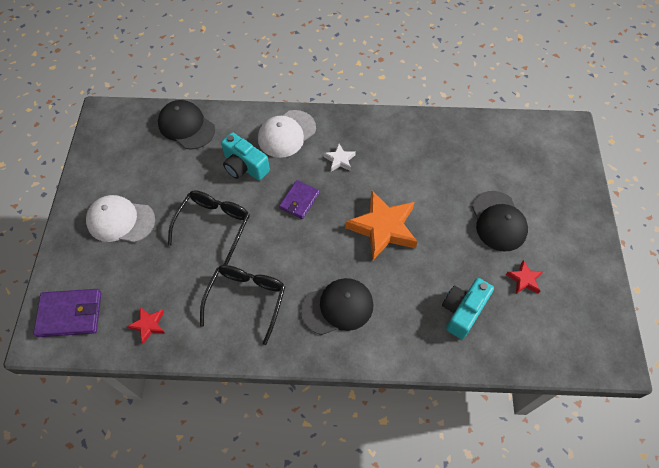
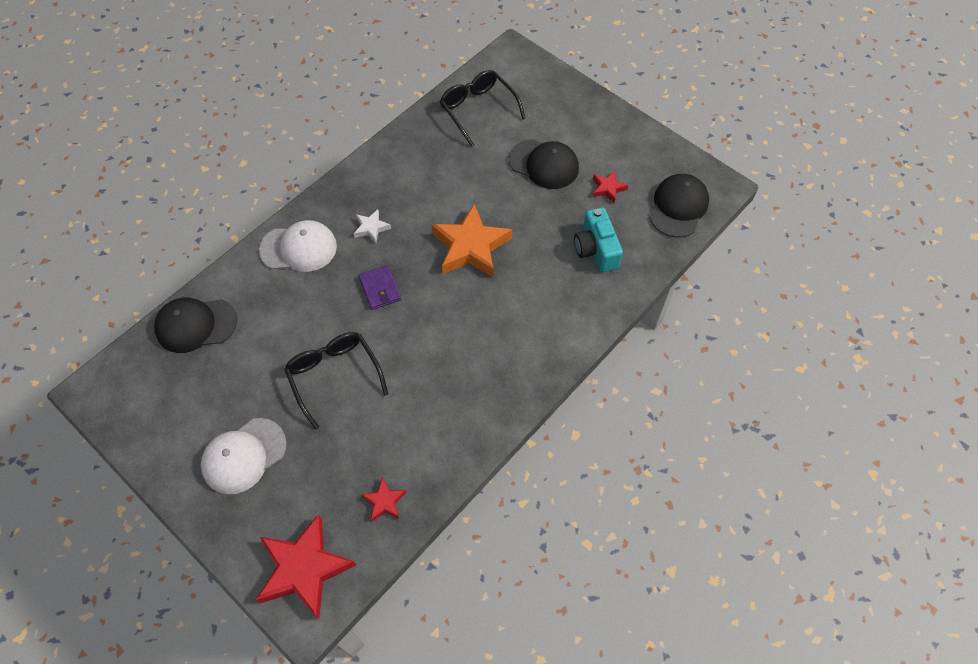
camera: 50 degrees left, 0 degrees up
purple wallet [34,289,101,337] -> red star [256,514,356,619]
black glasses [200,265,286,345] -> black glasses moved to [440,70,526,147]
turquoise camera [221,132,270,180] -> none
white cap [258,110,316,158] -> white cap turned 90 degrees counterclockwise [259,220,337,272]
black cap [300,278,373,335] -> black cap moved to [650,174,709,237]

